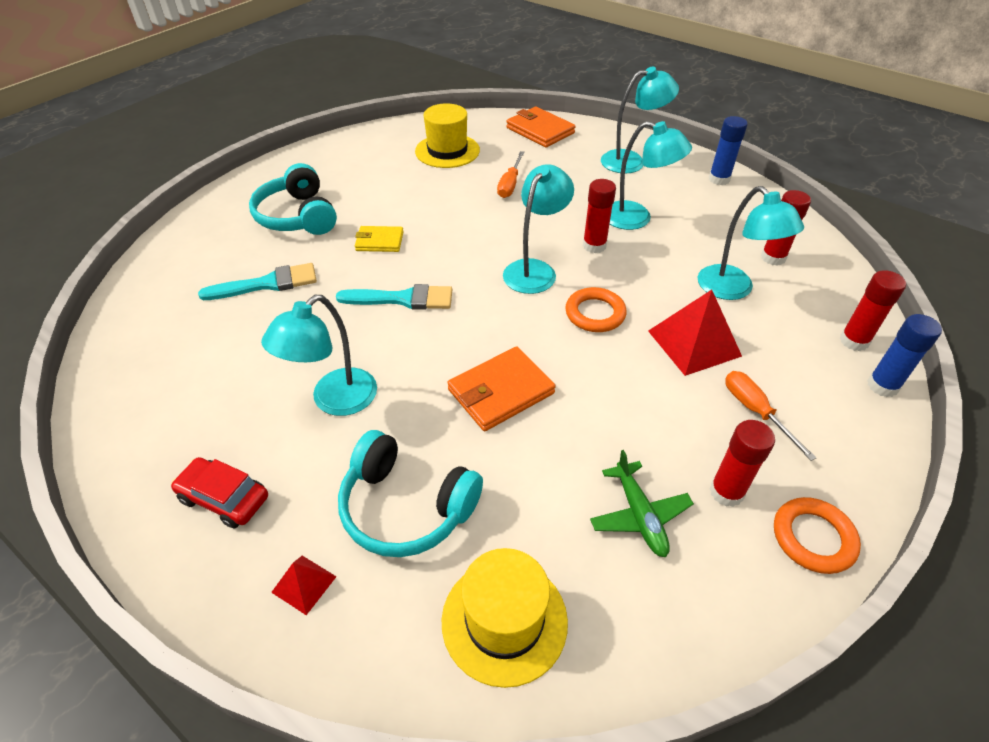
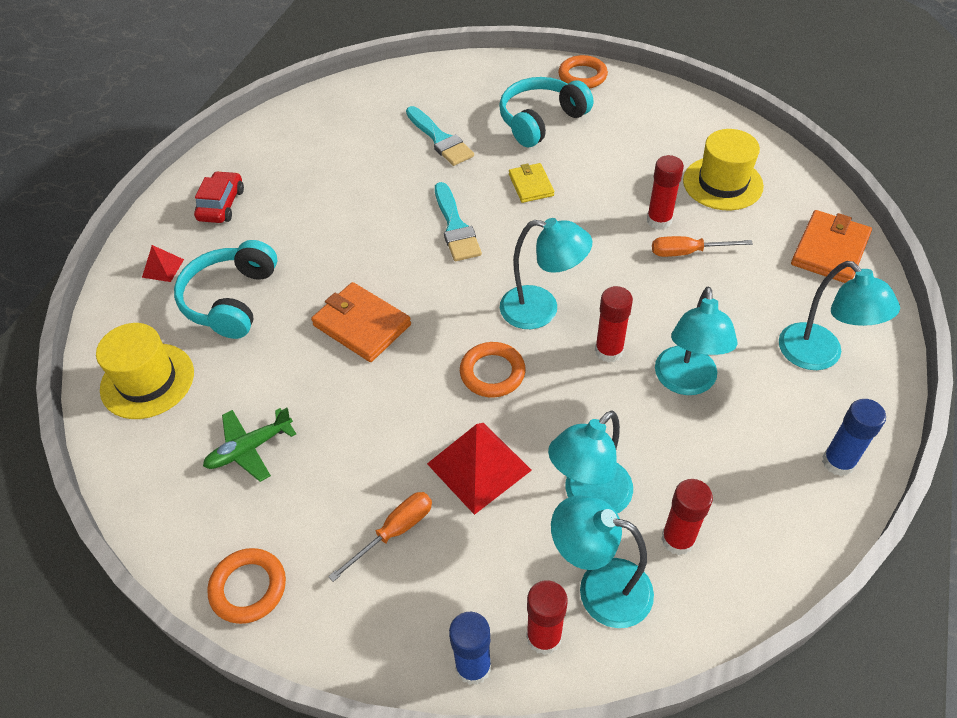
camera: 75 degrees right, 5 degrees up
turquoise lamp [261,295,377,416] -> turquoise lamp moved to [551,496,654,628]
red glue stick [710,420,775,507] -> red glue stick moved to [647,155,684,230]
none -> orange ring [558,55,608,89]

